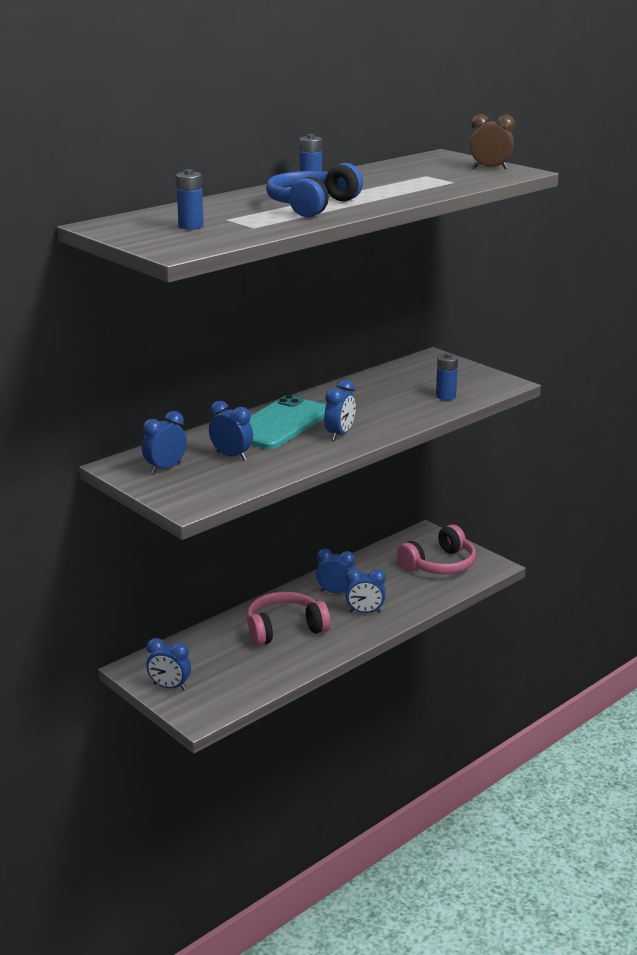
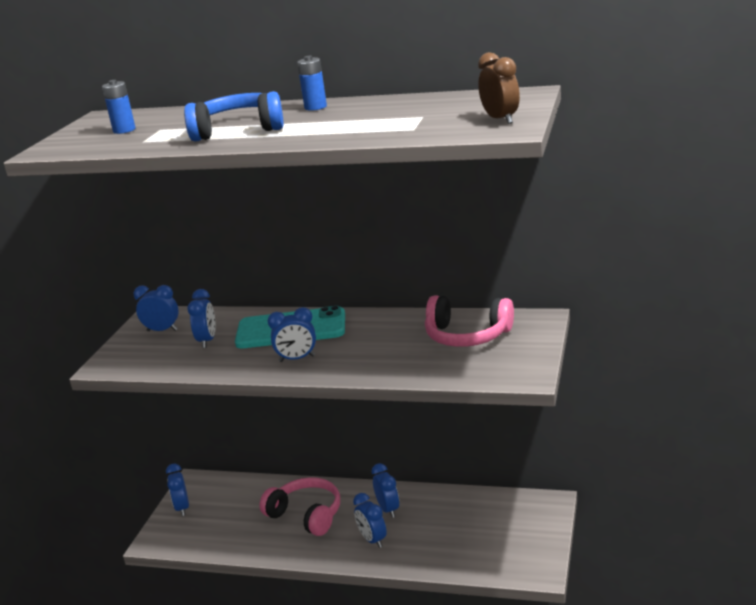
camera: 60 degrees right, 0 degrees up
pink headphones [397,525,476,574] -> pink headphones moved to [425,296,514,347]
blue battery [436,353,458,400] -> none

